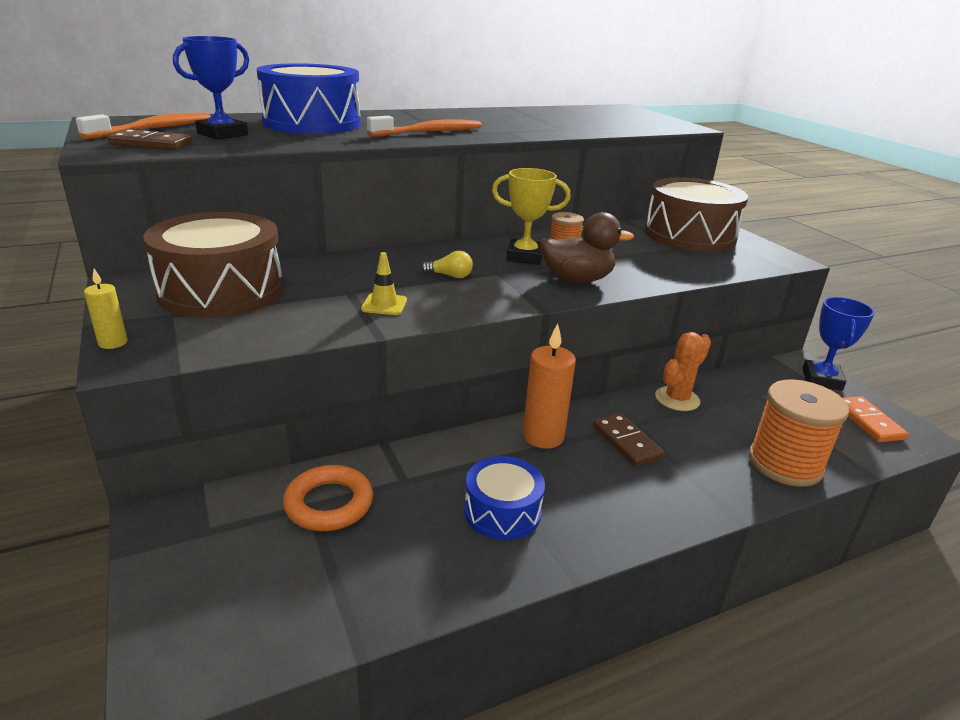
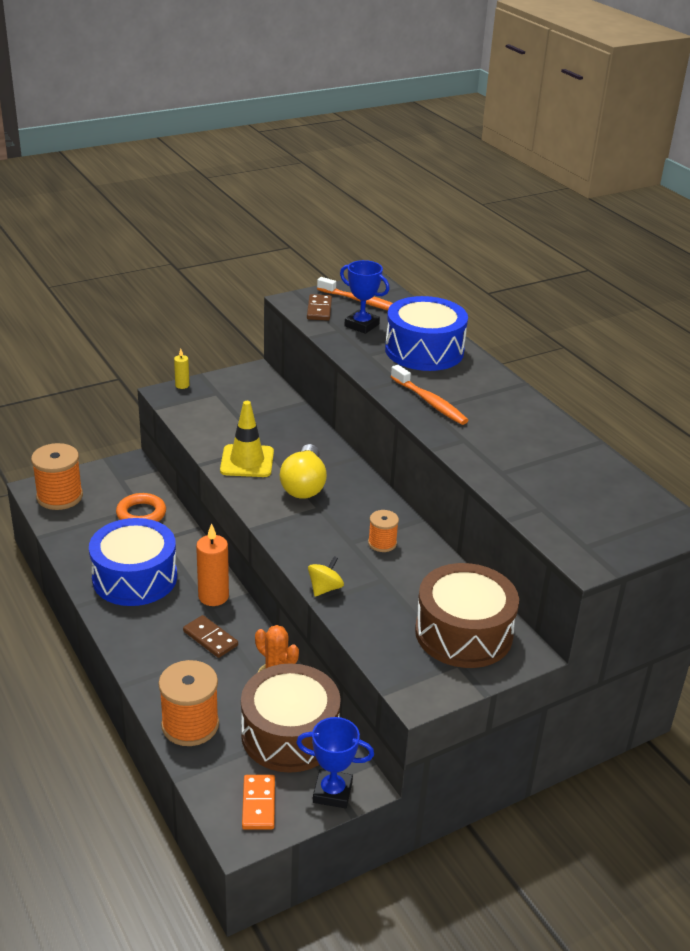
camera: 85 degrees right, 5 degrees up
brown drum [143,212,283,318] -> brown drum moved to [241,663,341,773]
yellow traffic cone [361,252,407,315] -> yellow traffic cone [220,401,274,477], size x1.87
yellow light bulb [421,251,473,278] -> yellow light bulb [280,444,327,499], size x2.20
blue drum [464,456,545,540] -> blue drum [89,518,177,606], size x1.79
yellow trophy [492,168,571,265] -> none
brown duck [540,212,634,283] -> none
brown domino [593,413,665,467] -> brown domino turned 75 degrees clockwise [183,615,238,658]
orange domino [843,396,909,442] -> orange domino turned 75 degrees counterclockwise [242,775,275,830]
none -> orange spool [31,443,83,510]
none -> yellow spinning top [308,556,344,597]

